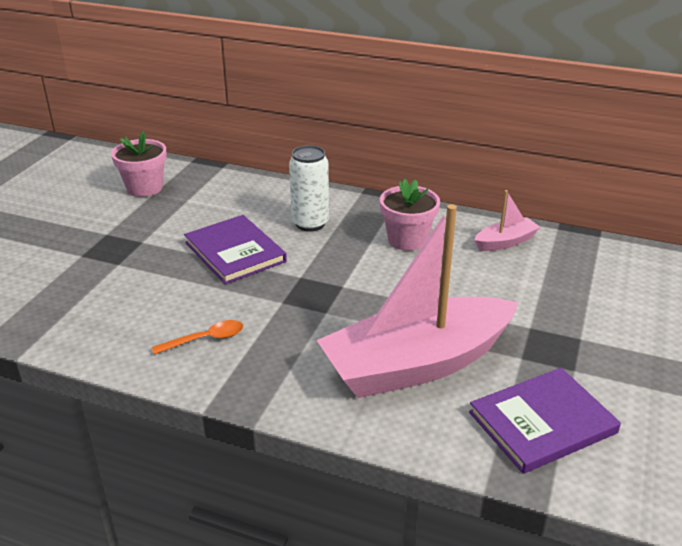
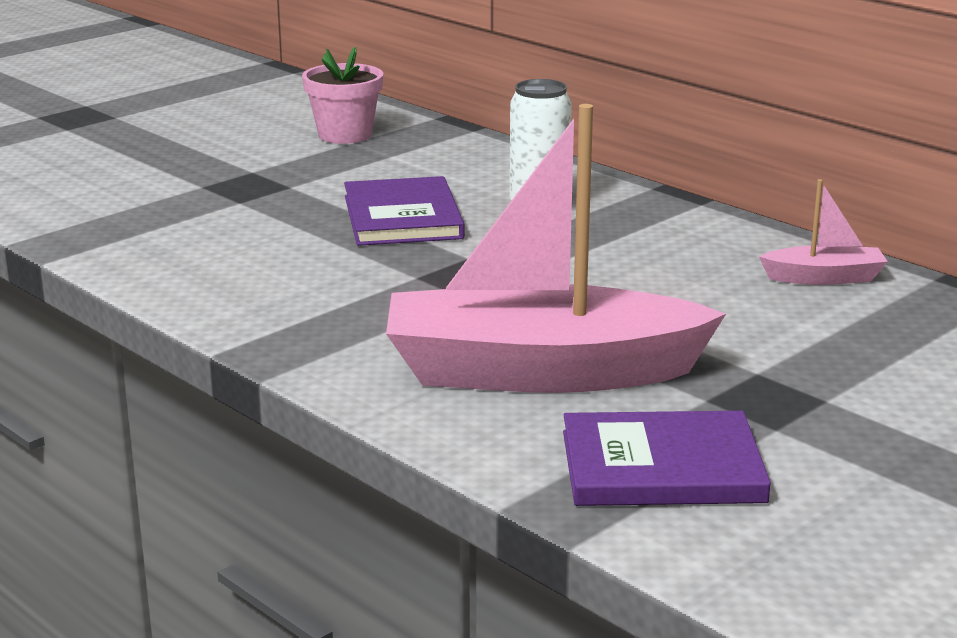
camera: 25 degrees right, 10 degrees down
orange spoon [152,320,243,355] -> none
pink flower pot [380,179,440,251] -> none

